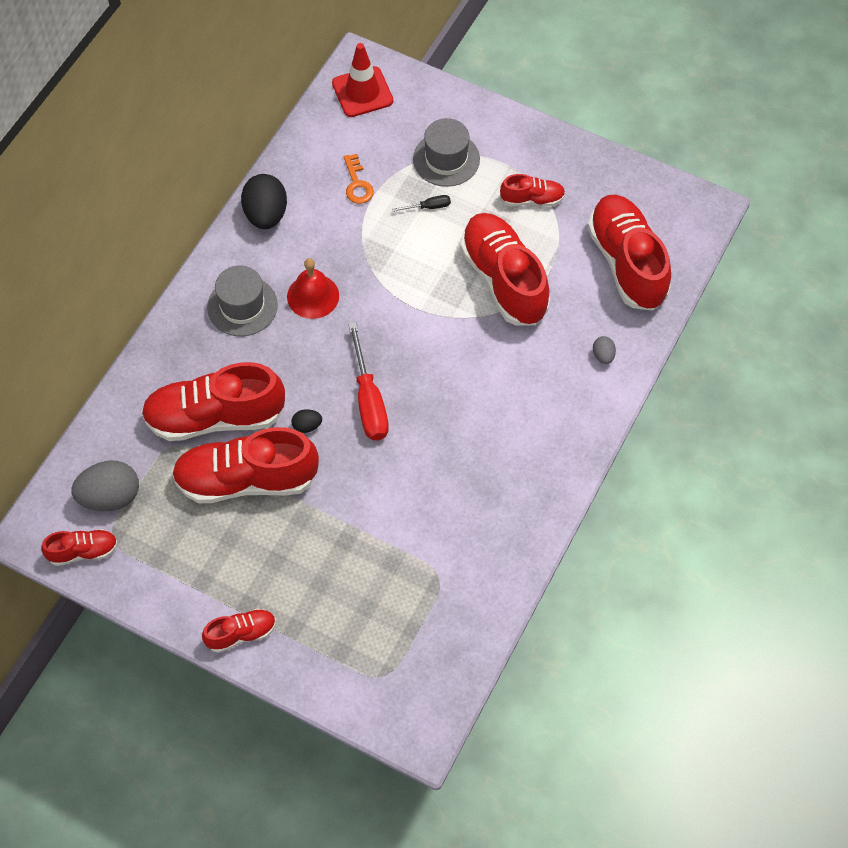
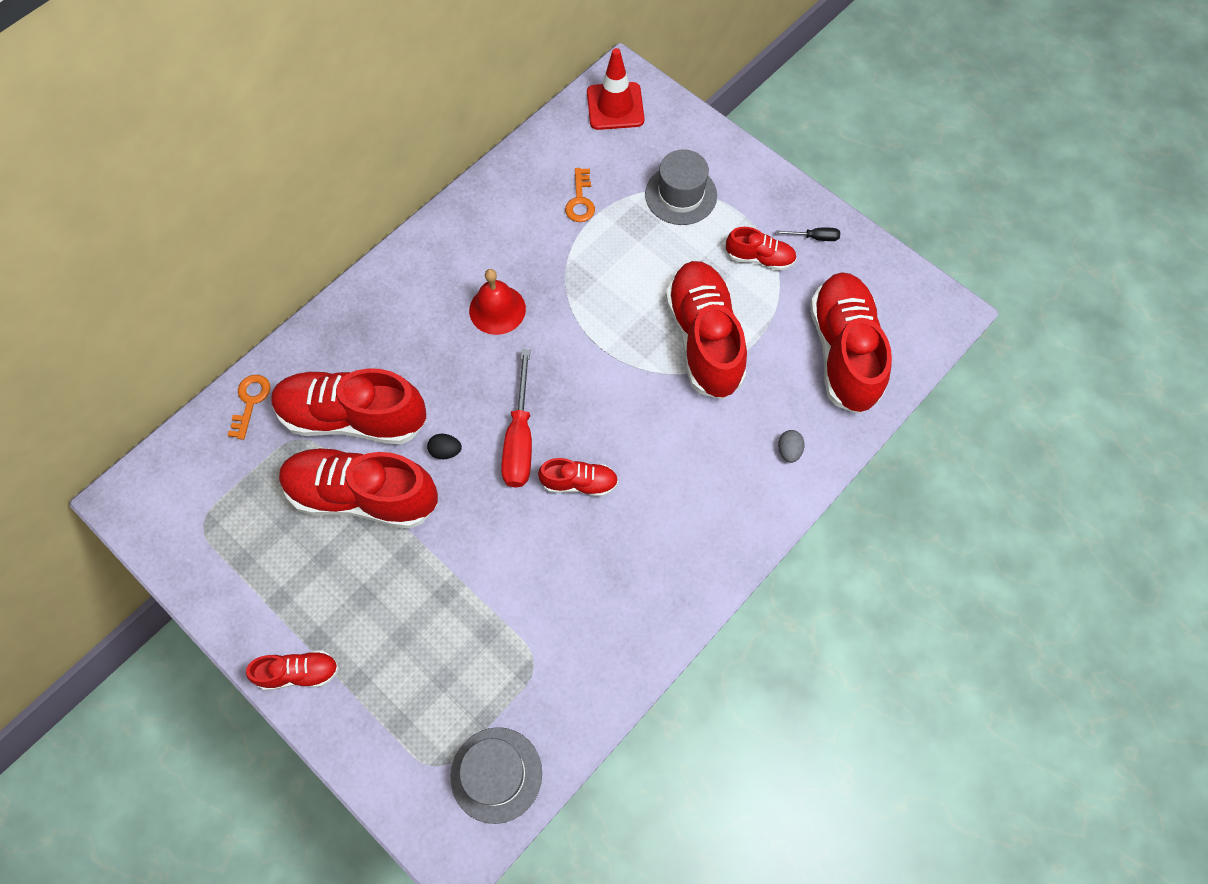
camera: 15 degrees right, 5 degrees up
red shoe [41,529,118,566] -> red shoe moved to [538,458,618,497]
grey egg [71,461,139,511] -> none
grey hat [207,266,278,336] -> grey hat moved to [451,727,542,824]
black egg [241,174,287,229] -> none
black screwdriver [392,195,451,212] -> black screwdriver moved to [776,228,840,241]
none -> orange key [228,375,270,440]

